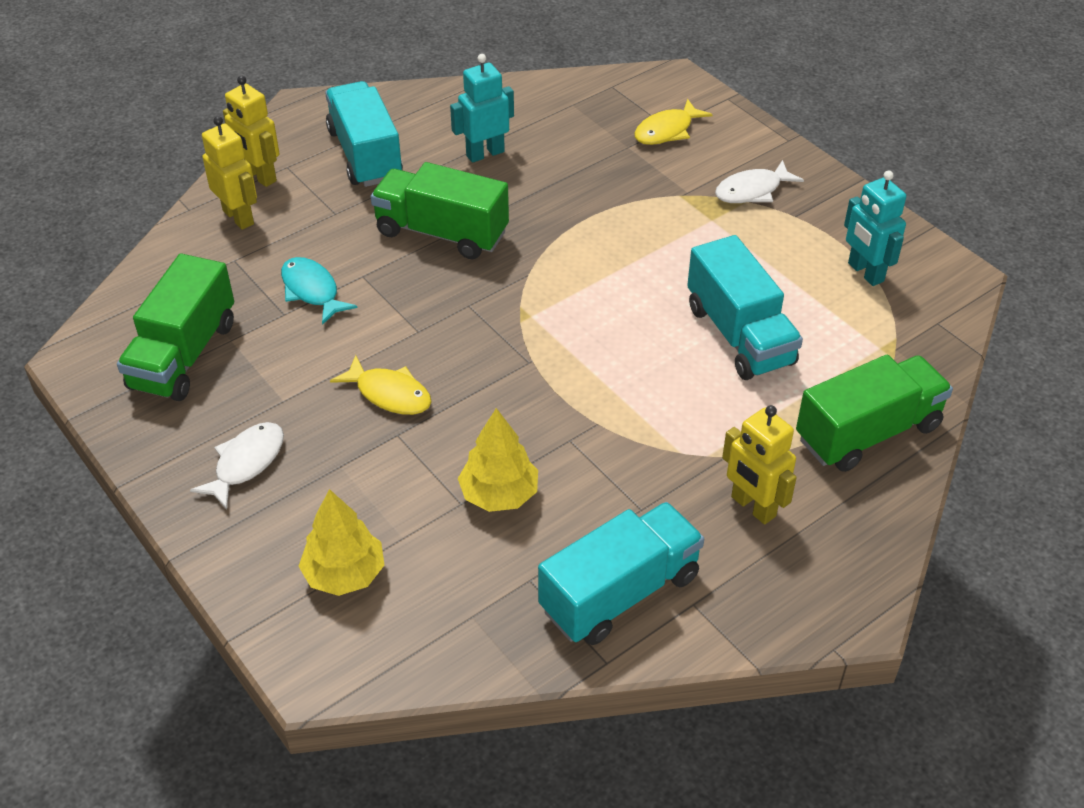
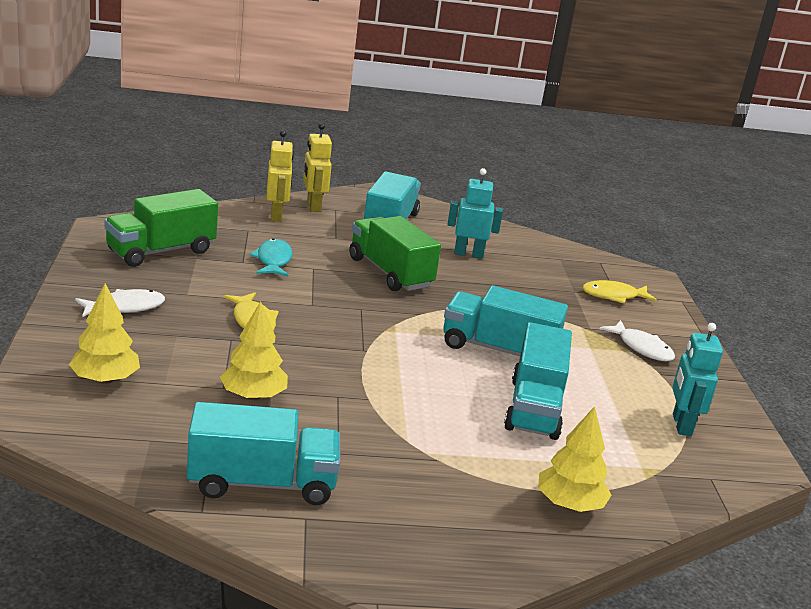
camera: 30 degrees right, 20 degrees down
white fish [715,160,804,203] -> white fish turned 135 degrees counterclockwise [600,320,675,362]
yellow robot [722,405,797,525] -> none
green truck [796,355,953,472] -> yellow tree [538,406,611,512]
none -> turquoise truck [443,286,568,356]

